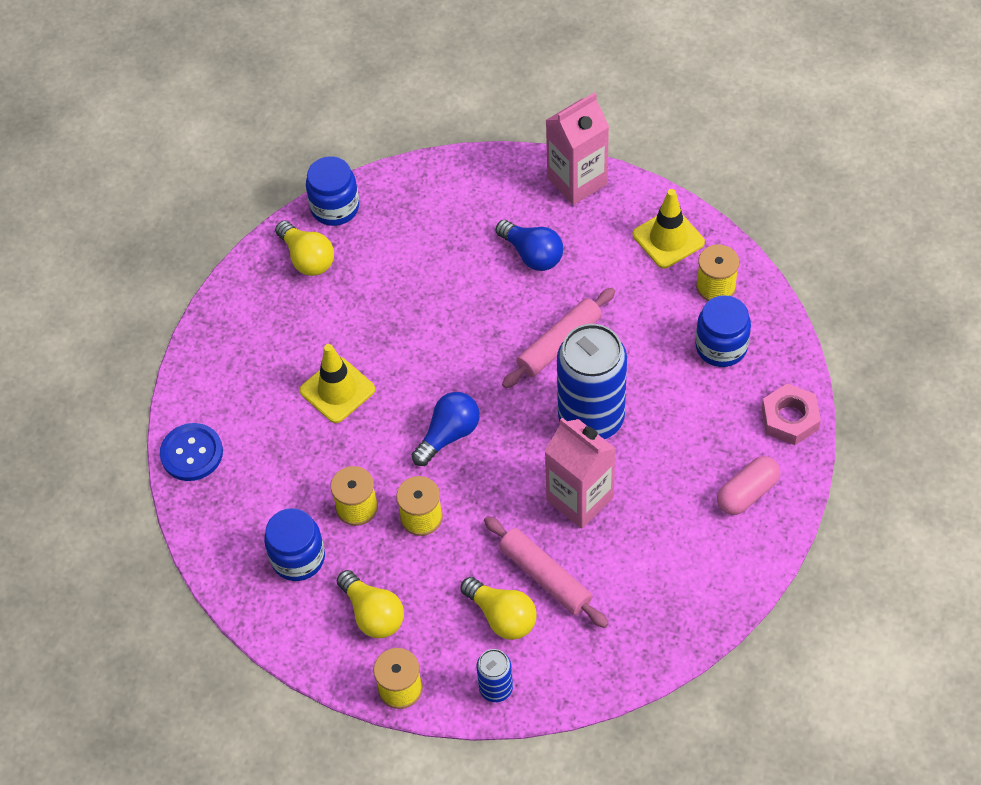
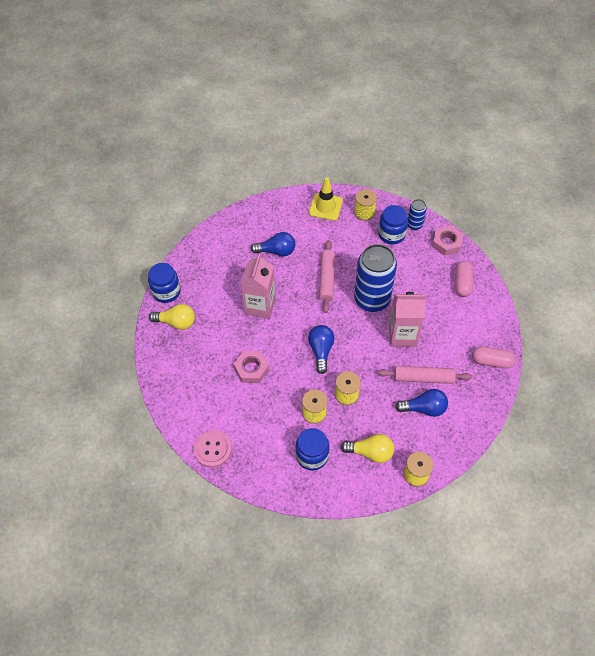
camera: 45 degrees left, 0 degrees up
blue button [160,423,223,481] -> pink button [193,430,232,468]
yellow traffic cone [300,344,375,423] -> pink nut [234,351,269,383]
yellow light bulb [460,577,537,640] -> blue light bulb [396,389,448,417]
blue can [476,649,513,702] -> blue can moved to [408,199,427,230]
pink carton [546,92,609,205] -> pink carton moved to [241,254,276,319]
none -> pink capsule [472,347,516,369]

